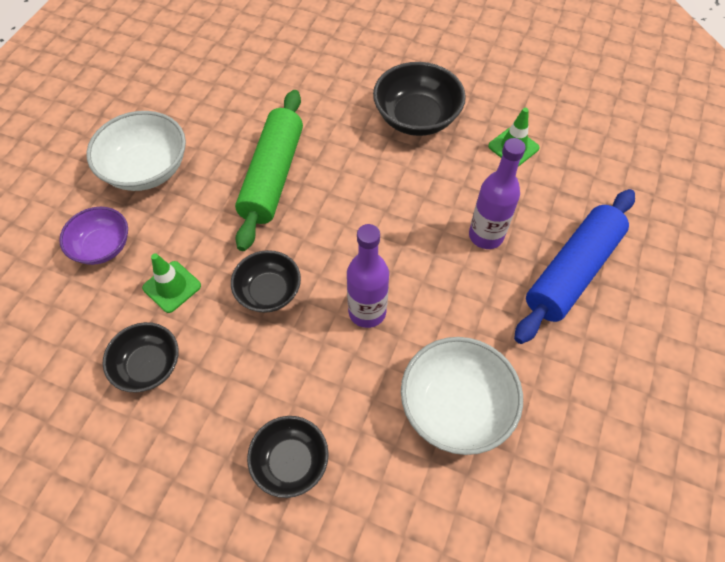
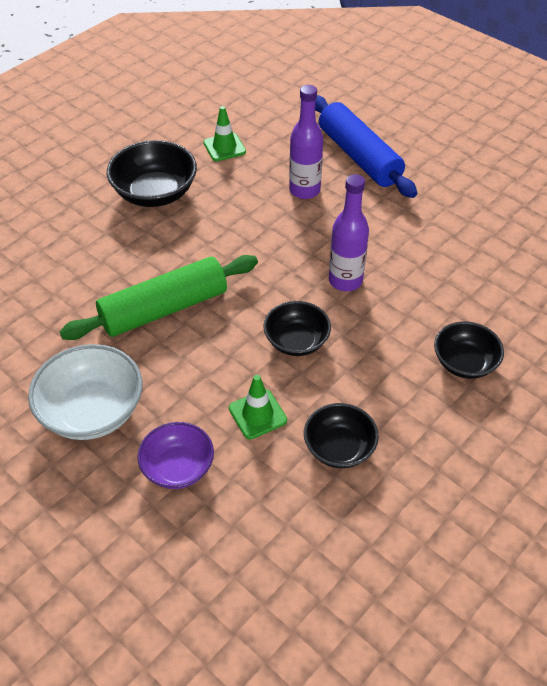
camera: 70 degrees left, 10 degrees down
green rolling pin [235,90,303,251] -> green rolling pin turned 60 degrees counterclockwise [60,255,258,340]
white bowl [401,337,523,455] -> none

